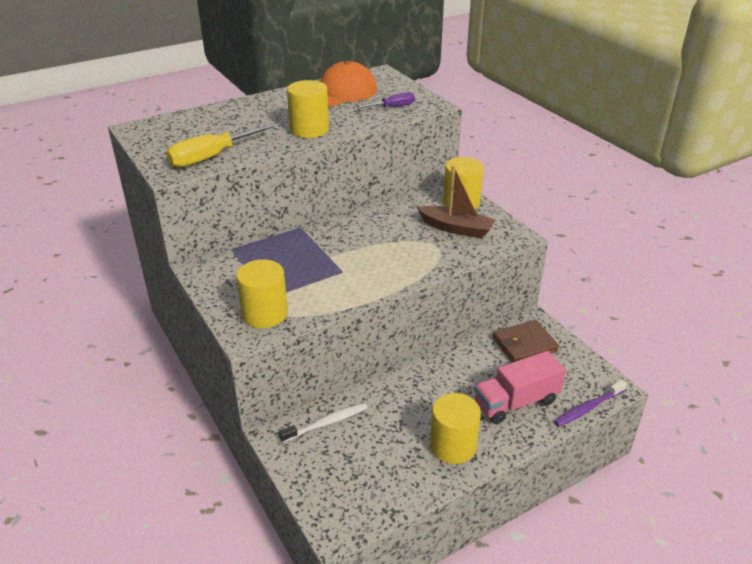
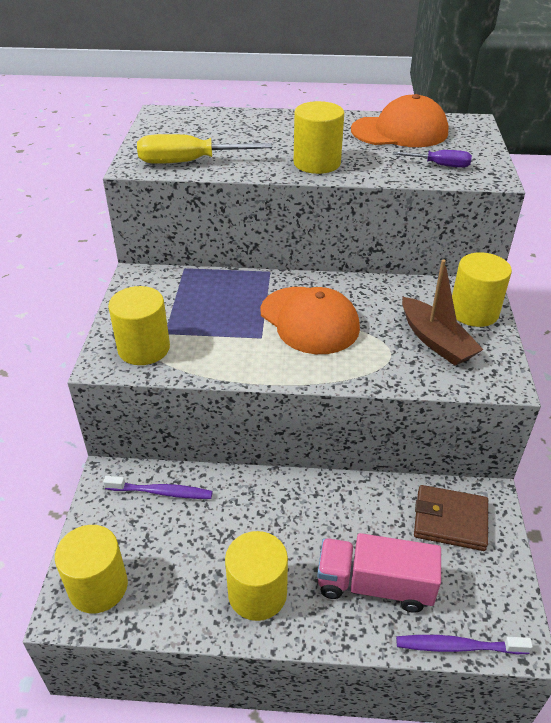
camera: 35 degrees right, 5 degrees up
white toothbrush [279,403,367,443] -> purple toothbrush [103,476,213,499]
none -> yellow cylinder [55,525,128,613]
none -> orange cap [260,287,360,354]

